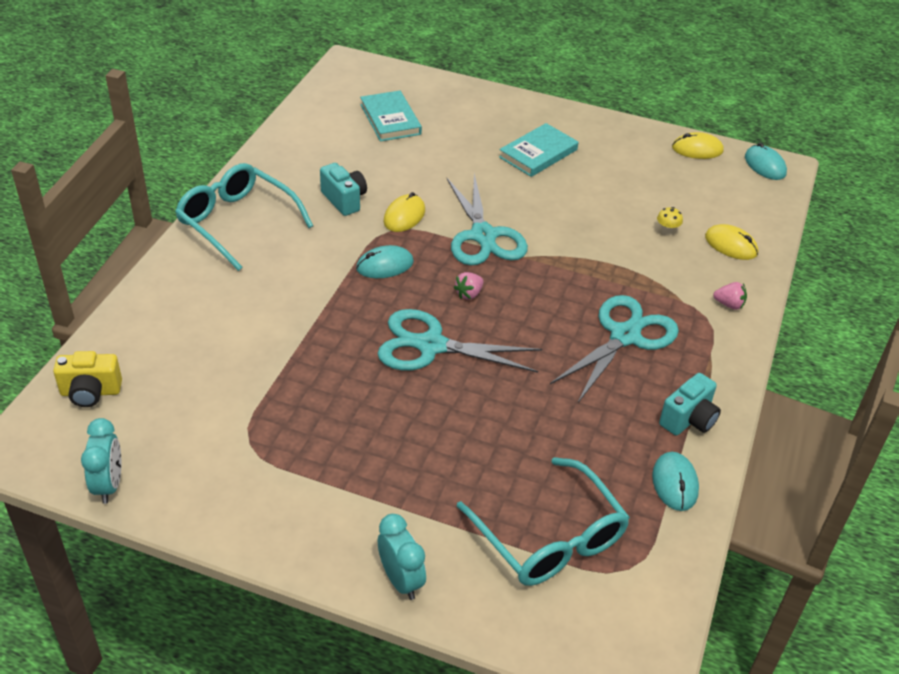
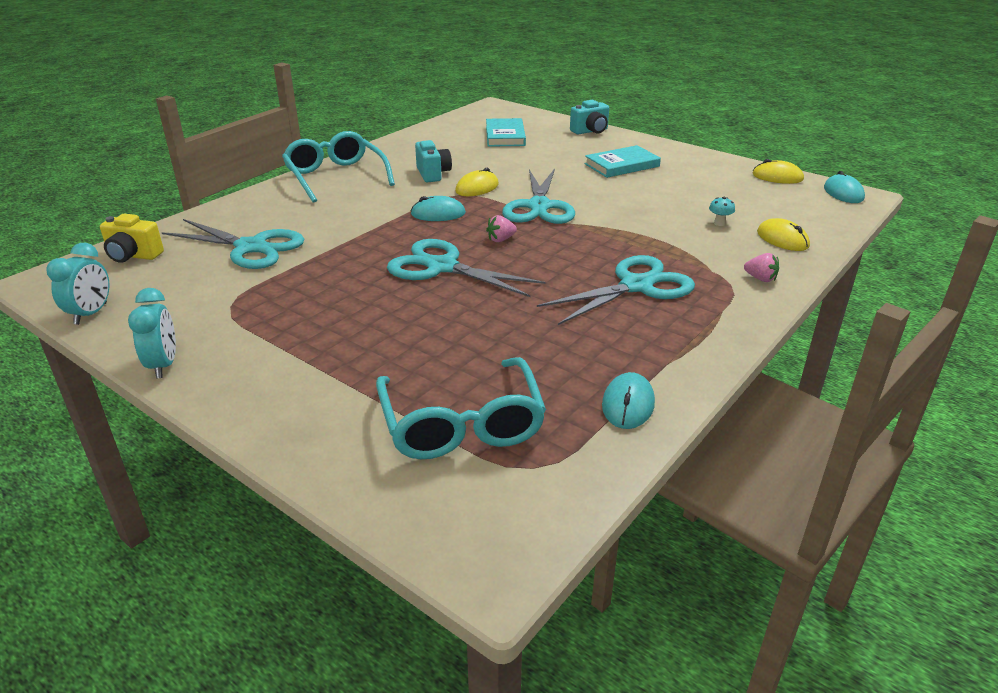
camera: 20 degrees right, 10 degrees down
turquoise clock [378,514,426,600] -> turquoise clock moved to [128,288,176,379]
yellow mushroom [657,207,683,236] -> turquoise mushroom [709,197,735,226]
turquoise camera [659,373,721,436] -> turquoise camera moved to [570,100,609,134]
none -> turquoise scissors [162,219,304,269]

